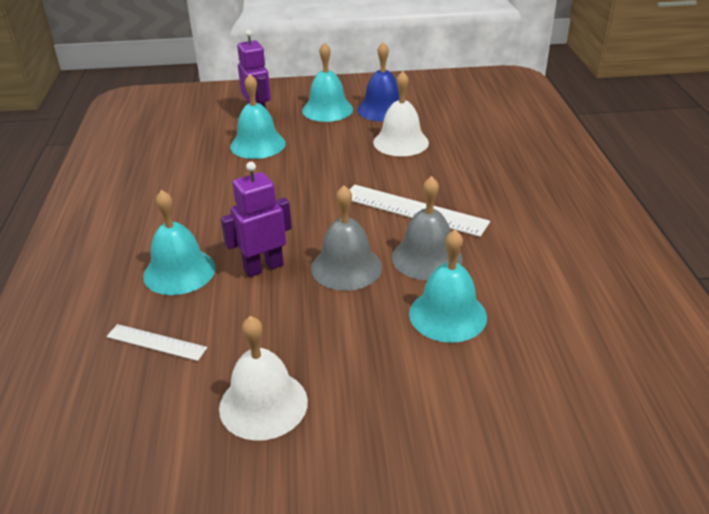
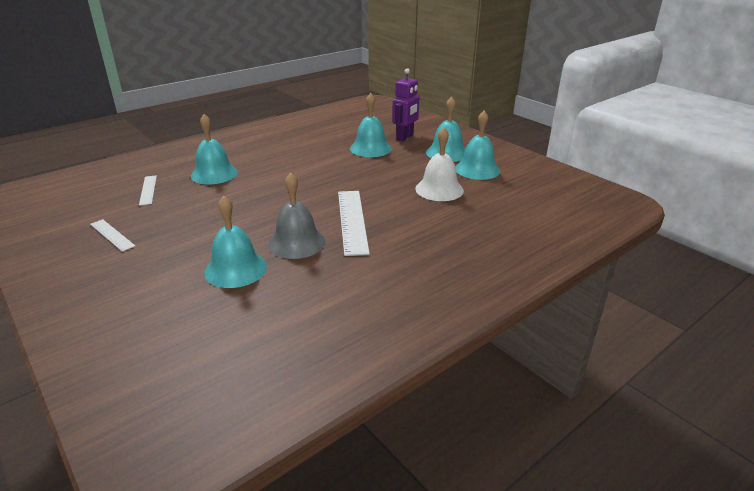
camera: 55 degrees right, 5 degrees down
white bell [219,316,308,441] -> white ruler [90,219,135,252]
purple robot [221,162,292,277] -> none
grey bell [311,185,382,291] -> none
blue bell [357,42,399,122] -> turquoise bell [456,111,500,180]

